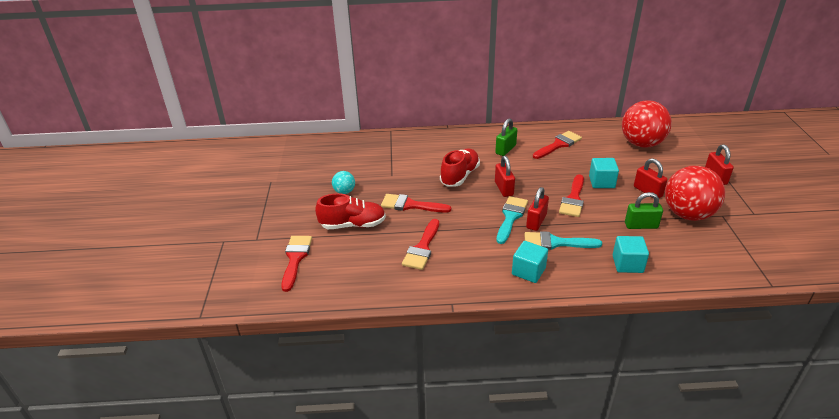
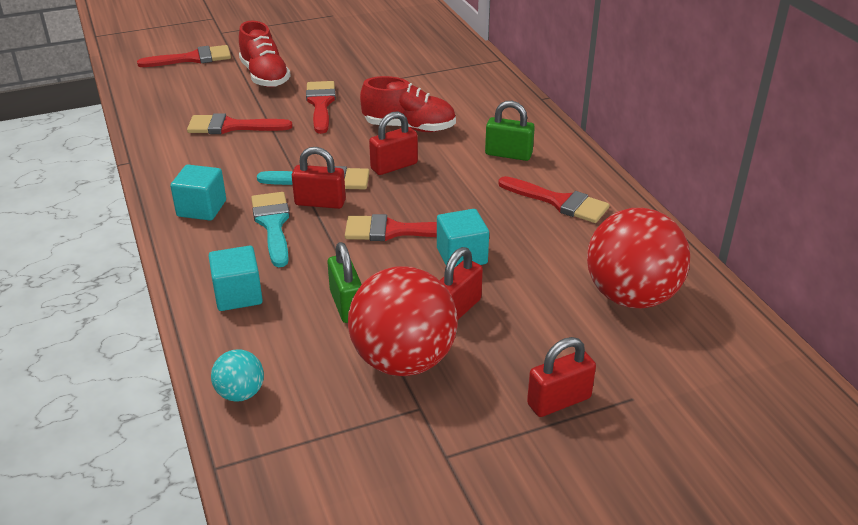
camera: 70 degrees right, 0 degrees up
turquoise ball [332,171,355,194] -> turquoise ball moved to [211,349,264,402]

